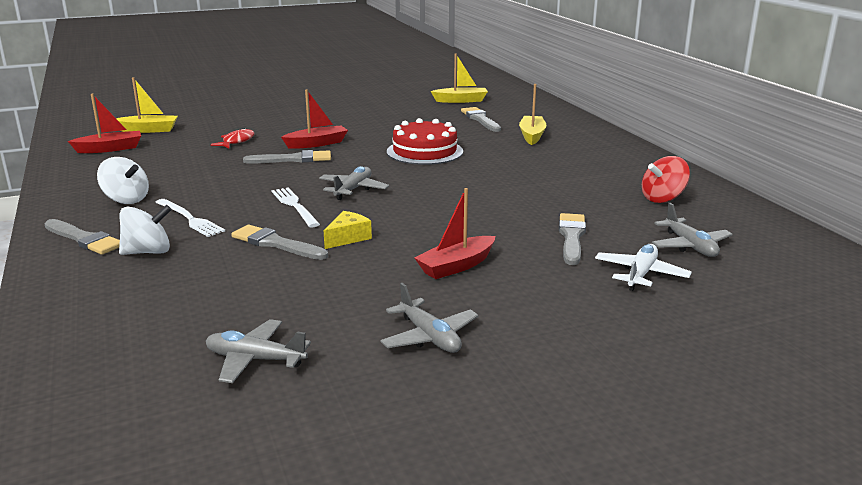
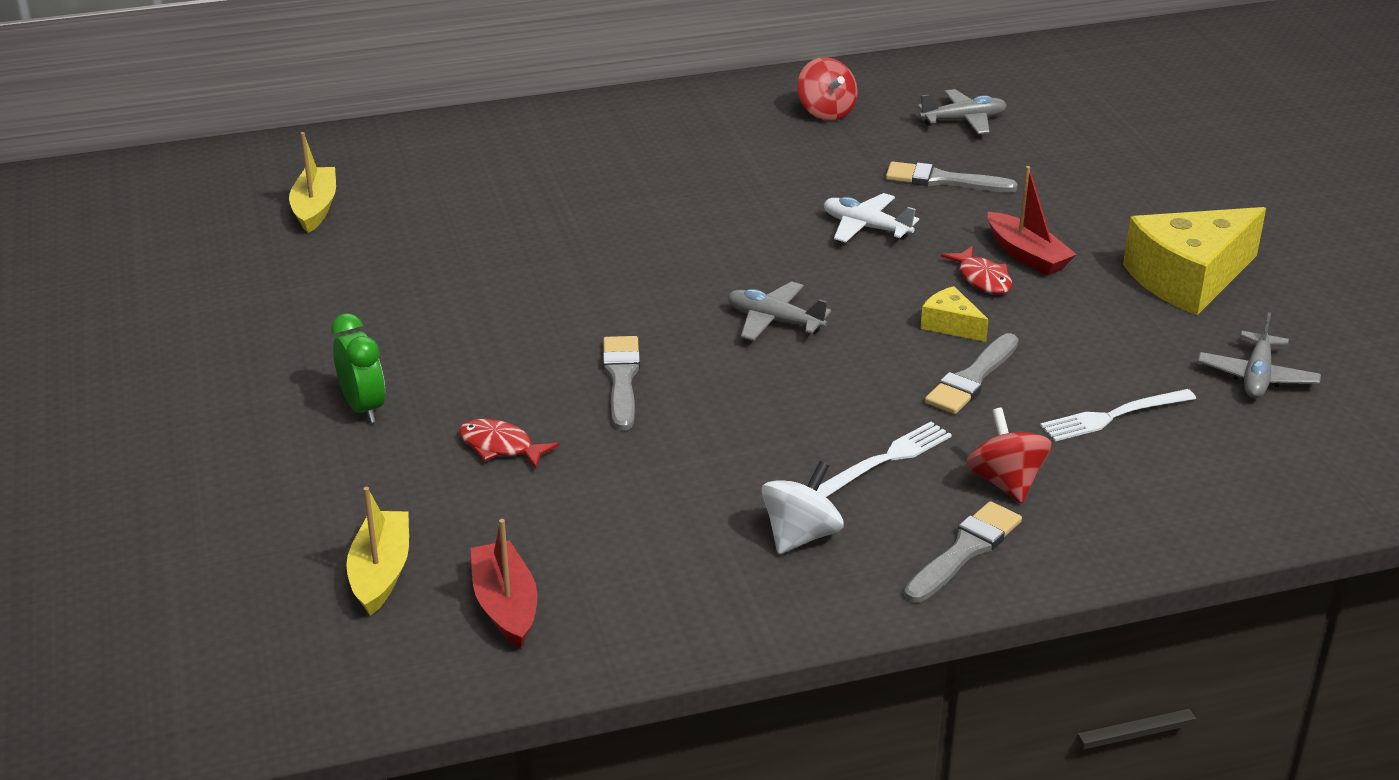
camera: 85 degrees left, 10 degrees up
white spinning top [119,205,172,255] -> red spinning top [966,408,1052,503]
white fork [271,188,320,228] -> white fork moved to [1040,389,1196,442]
red boat [281,89,348,149] -> none
grey plane [380,283,479,353] -> yellow cheese [1123,207,1266,315]
red cake [387,118,463,165] -> none
grey brush [461,107,501,132] -> none
yellow boat [519,84,547,145] -> none
white plane [595,244,692,291] -> white plane moved to [824,193,919,243]
none -> green clock [331,313,385,423]
none -> red fish [941,246,1012,294]

